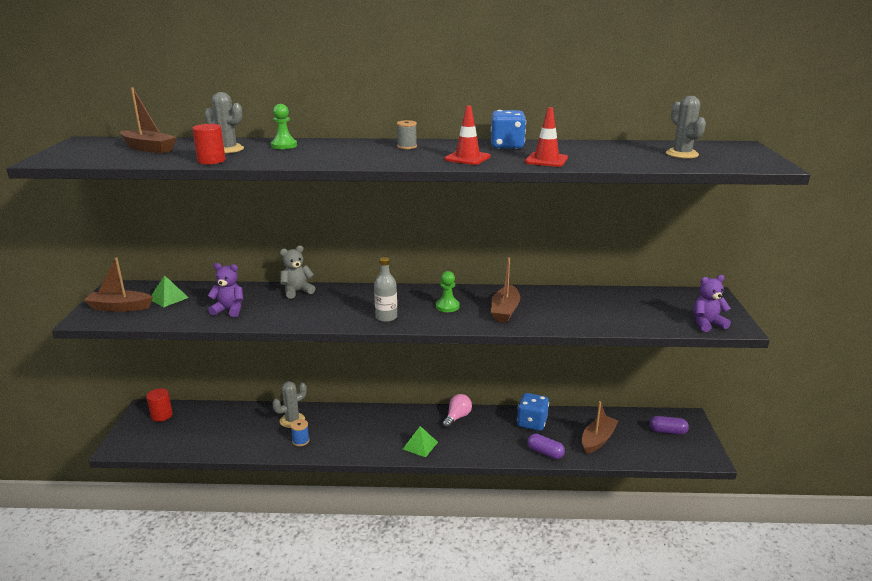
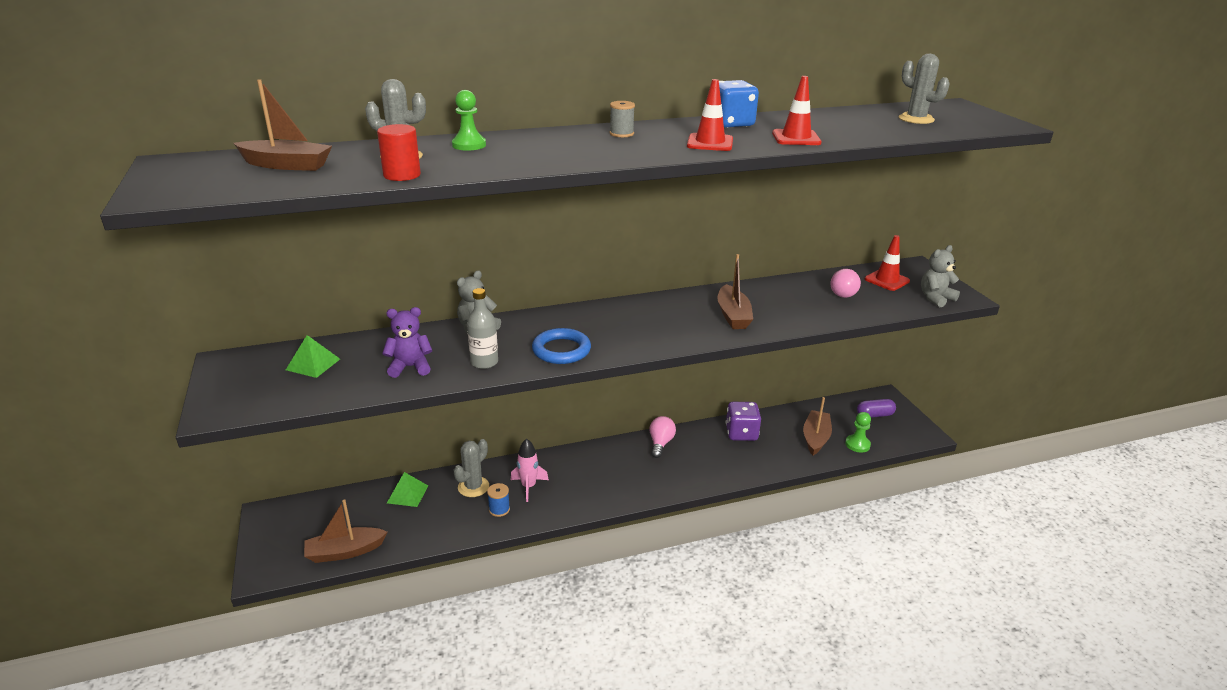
camera: 20 degrees left, 5 degrees up
brown boat [84,257,153,312] -> brown boat moved to [304,499,387,563]
red cylinder [146,388,173,422] -> none
grey bottle [374,257,397,322] -> grey bottle moved to [467,288,498,369]
green pyramid [403,426,438,457] -> green pyramid moved to [387,472,428,507]
green pawn [436,271,460,312] -> green pawn moved to [845,412,871,452]
blue dice [517,393,549,431] -> purple dice [726,402,761,441]
purple capsule [527,434,565,459] -> none
purple teddy bear [693,275,731,332] -> grey teddy bear [921,245,960,307]
none -> pink rocket [511,438,549,502]
none -> blue ring [532,328,591,364]
none -> pink light bulb [830,269,861,298]
none -> red traffic cone [864,235,910,291]

